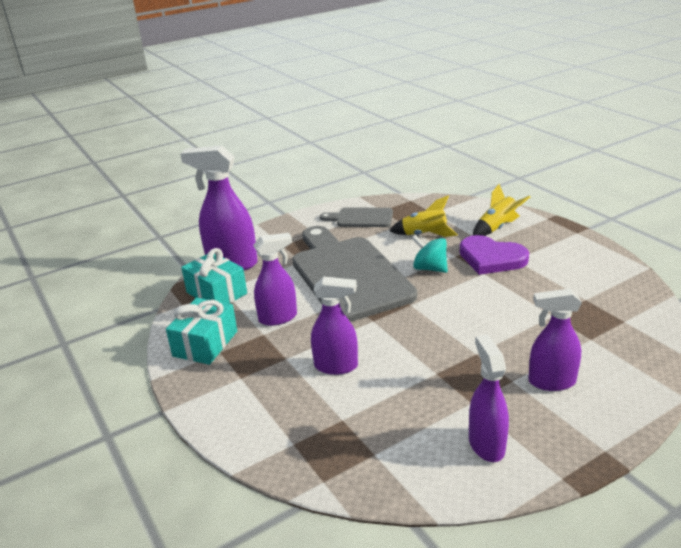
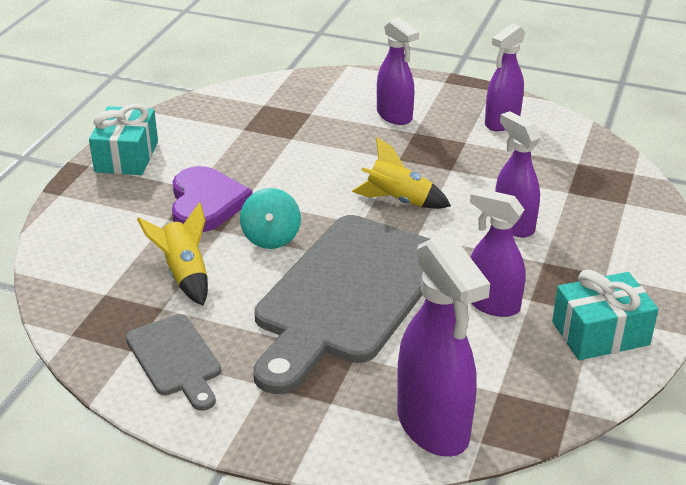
camera: 130 degrees left, 5 degrees up
turquoise gift [181,248,247,304] -> turquoise gift moved to [89,104,158,175]
yellow rocket [473,184,530,236] -> yellow rocket moved to [352,137,451,209]

